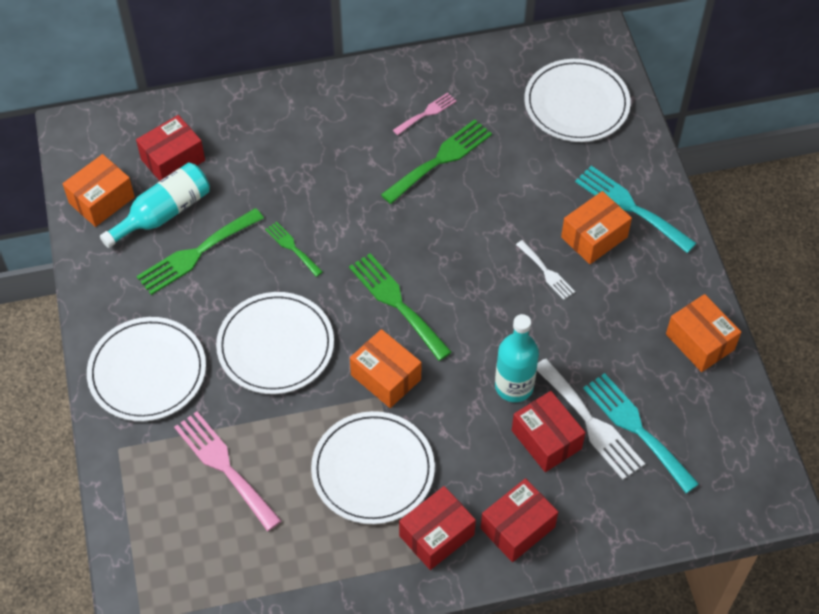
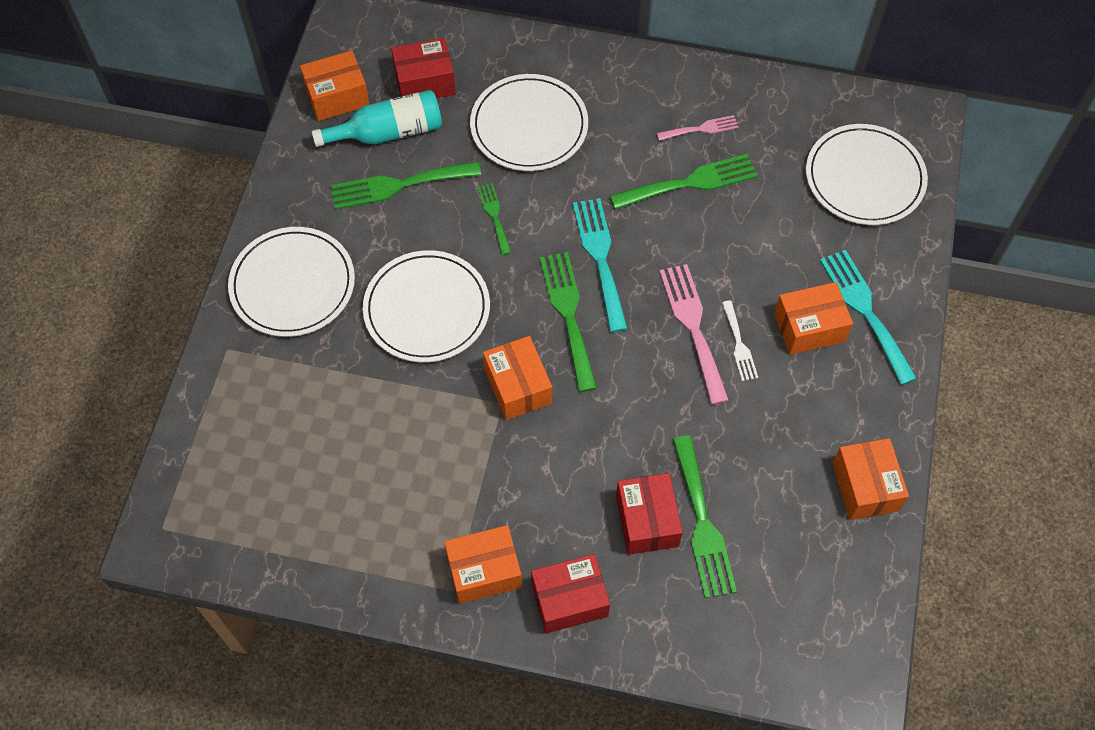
camera: 25 degrees right, 5 degrees up
pink fork [174,412,282,531] -> pink fork moved to [659,264,729,405]
white plate [311,411,435,524] -> white plate moved to [470,74,588,171]
red box [399,486,476,570] -> orange box [444,525,522,604]
turquoise bottle [495,314,539,402] -> none
white fork [537,358,645,480] -> green fork [673,435,737,598]
turquoise fork [583,373,699,493] -> turquoise fork moved to [573,198,628,332]

